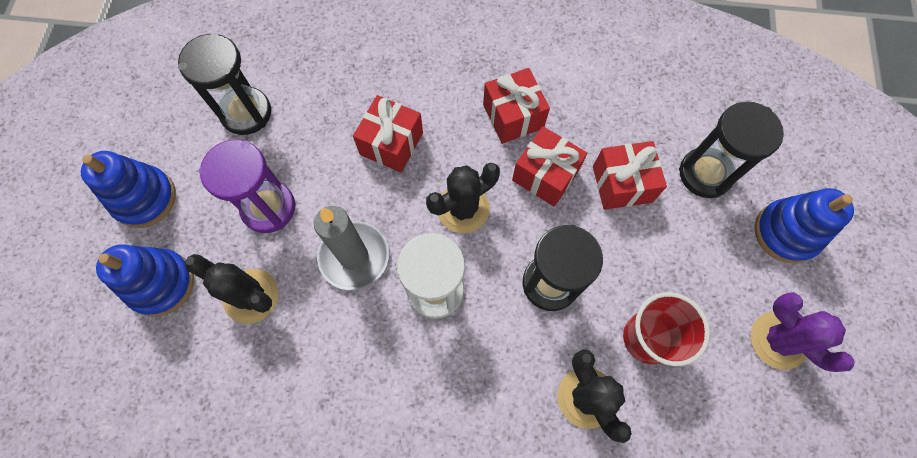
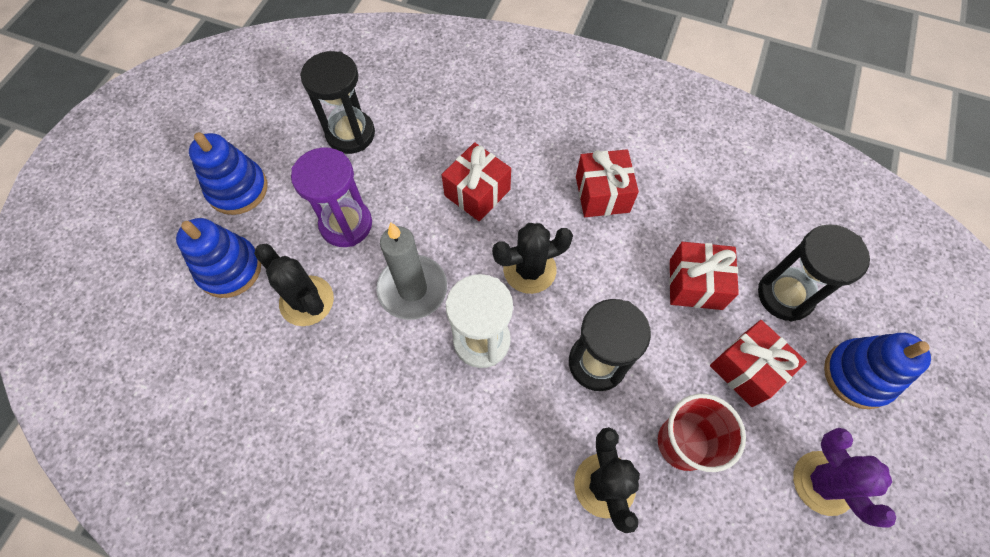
camera: 15 degrees right, 5 degrees down
red gift [512,126,588,207] -> red gift moved to [710,320,807,407]

